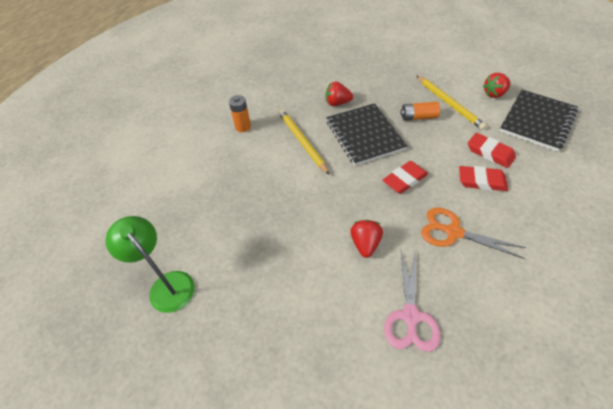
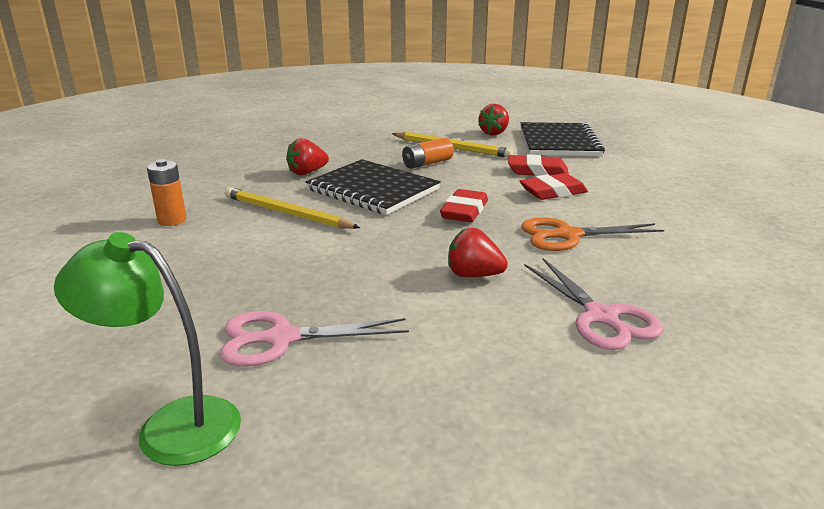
camera: 35 degrees left, 25 degrees down
red strawberry [350,220,383,258] -> red strawberry turned 45 degrees counterclockwise [448,228,508,277]
none -> pink scissors [220,311,409,366]

